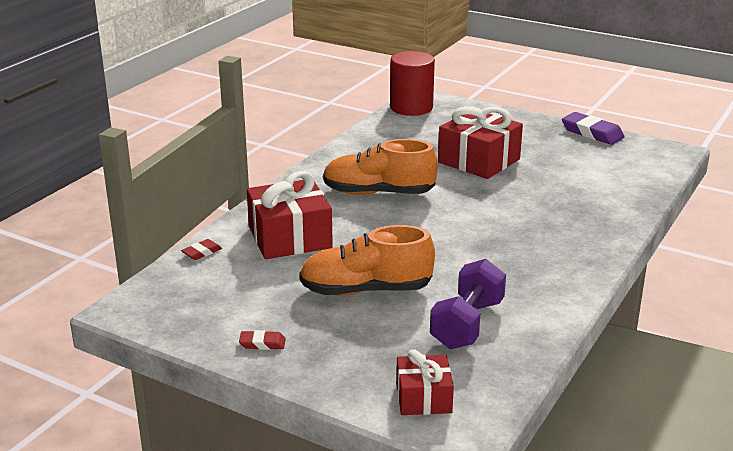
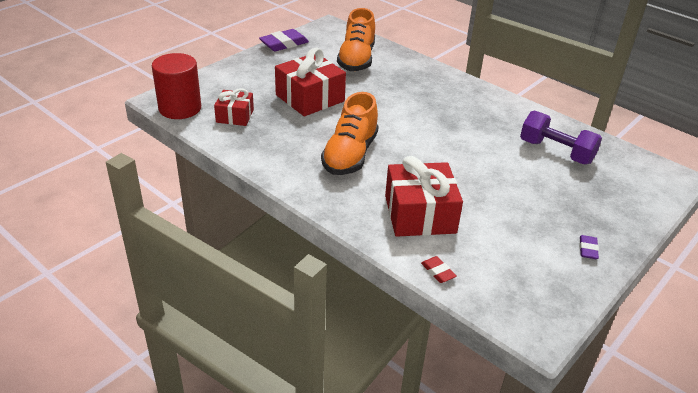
camera: 80 degrees left, 10 degrees up
red eraser [239,330,286,350] -> purple eraser [579,235,599,259]
orange shoe [299,225,435,296] -> orange shoe moved to [337,8,375,71]
red gift [396,349,454,415] -> red gift moved to [214,88,254,126]

